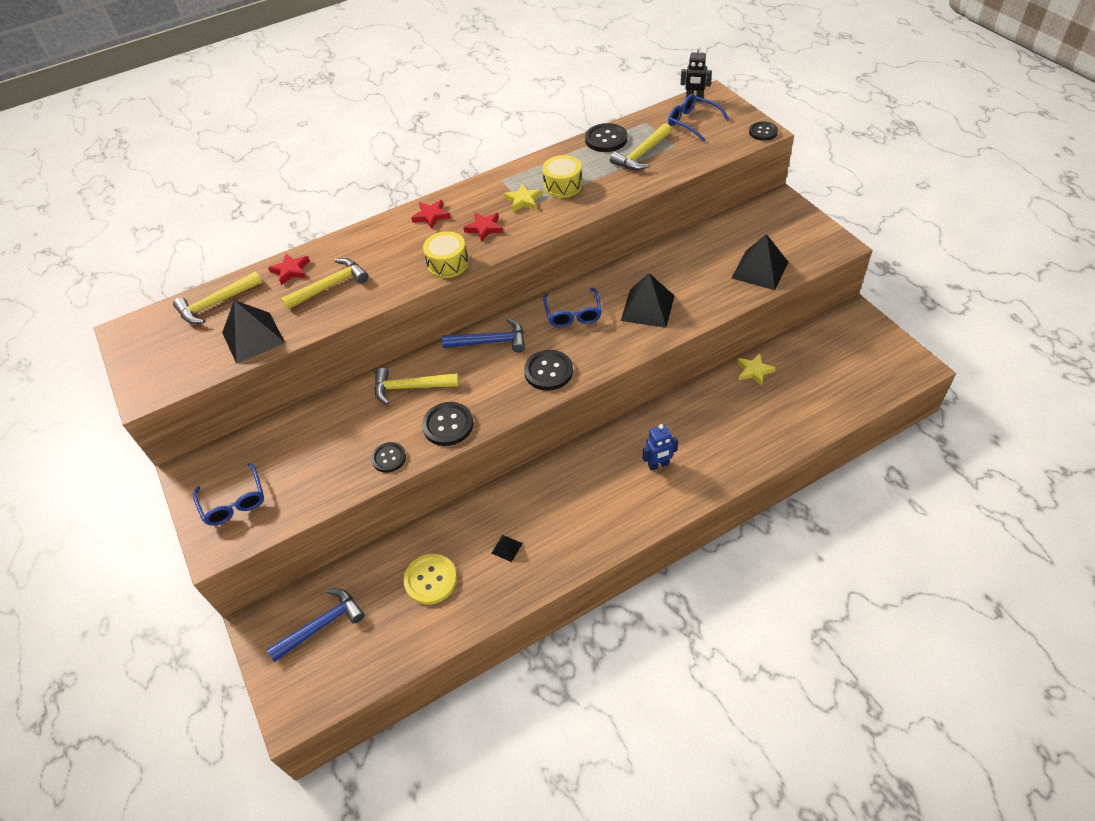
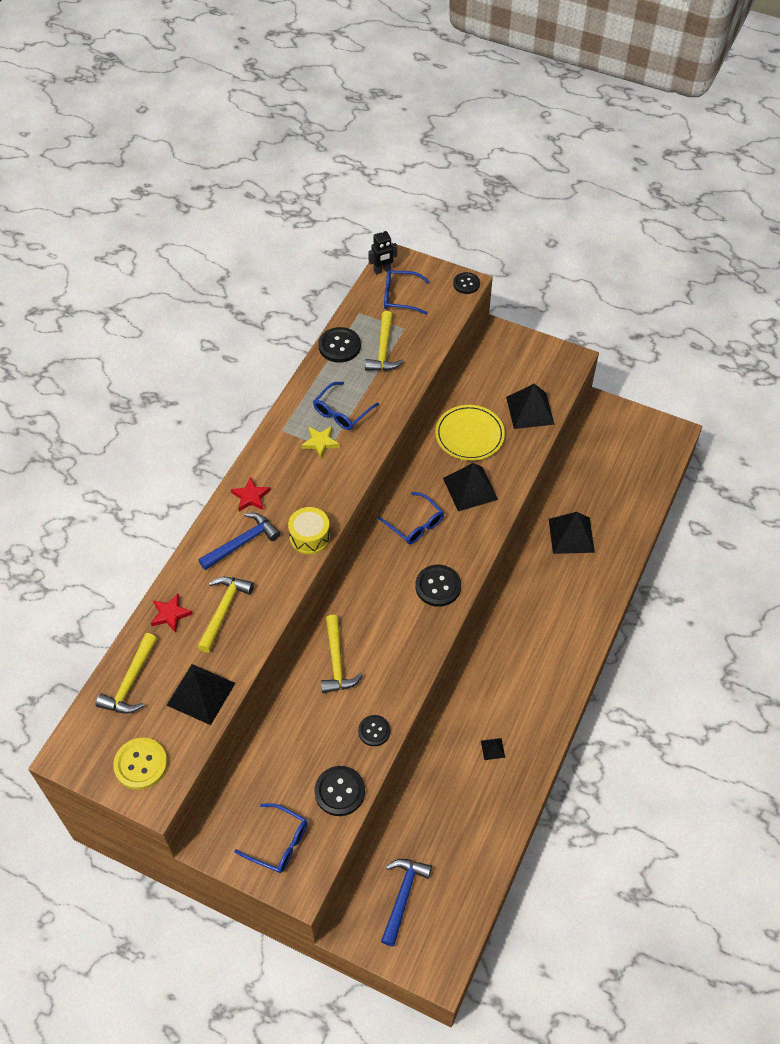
camera: 40 degrees left, 5 degrees up
yellow hammer [374,368,459,405] -> yellow hammer turned 60 degrees counterclockwise [321,615,363,693]
yellow button [403,554,457,605] -> yellow button moved to [113,737,168,790]
black button [422,402,473,446] -> black button moved to [314,766,365,816]
blue hammer [442,319,525,353] -> blue hammer moved to [199,513,280,570]
red star [463,212,503,242] -> none
yellow drum [542,155,582,198] -> blue glasses [313,382,379,430]
blue robot [643,424,678,471] -> none
yellow star [737,353,776,386] -> none
none -> yellow plate [435,405,505,461]
none -> black pyramid [549,512,595,554]

